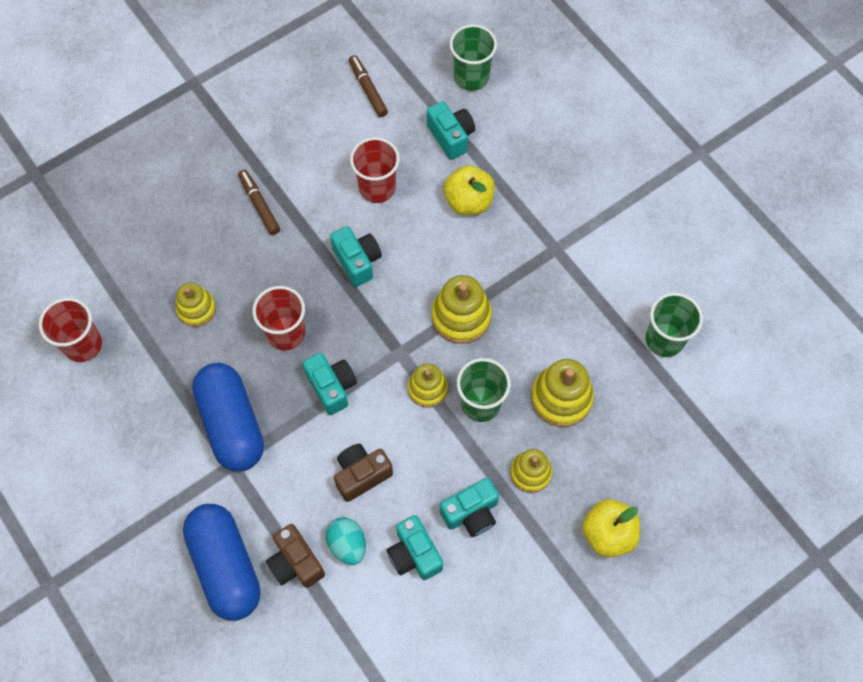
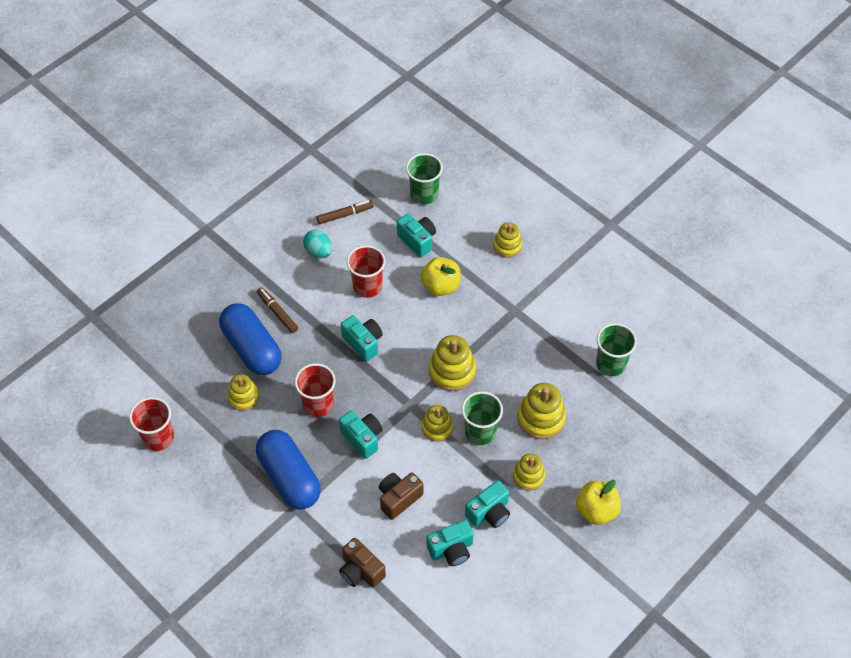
camera: 10 degrees left, 10 degrees down
blue capsule [183,504,261,621] -> blue capsule moved to [219,303,282,375]
turquoise egg [326,517,366,565] -> turquoise egg moved to [303,230,332,258]
brown marker [349,55,388,117] -> brown marker turned 105 degrees clockwise [317,200,374,224]
turquoise camera [387,515,443,580] -> turquoise camera turned 75 degrees counterclockwise [427,520,474,566]
none -> yellow stacking toy [493,222,523,258]

